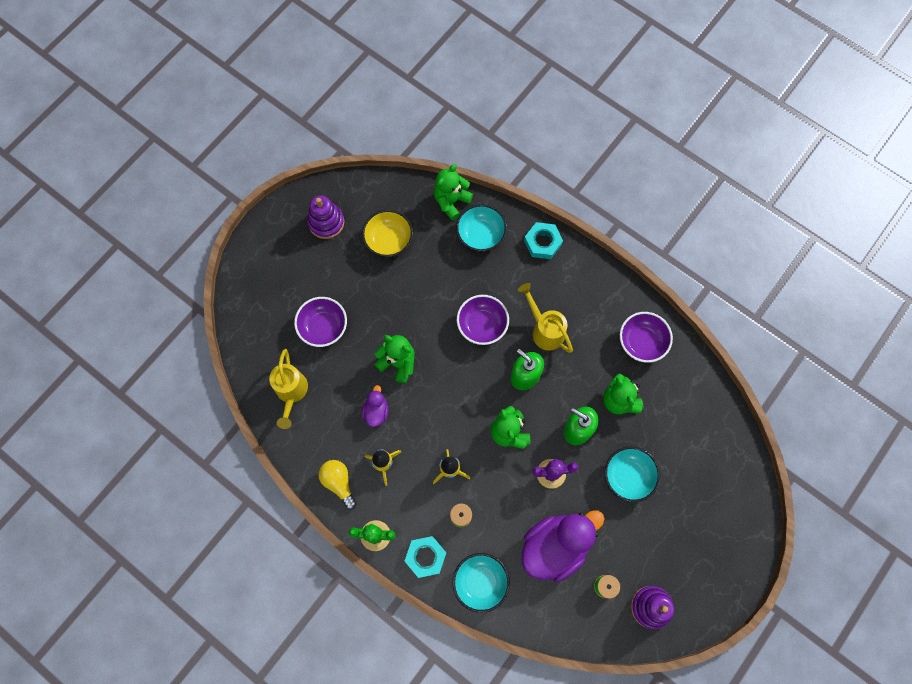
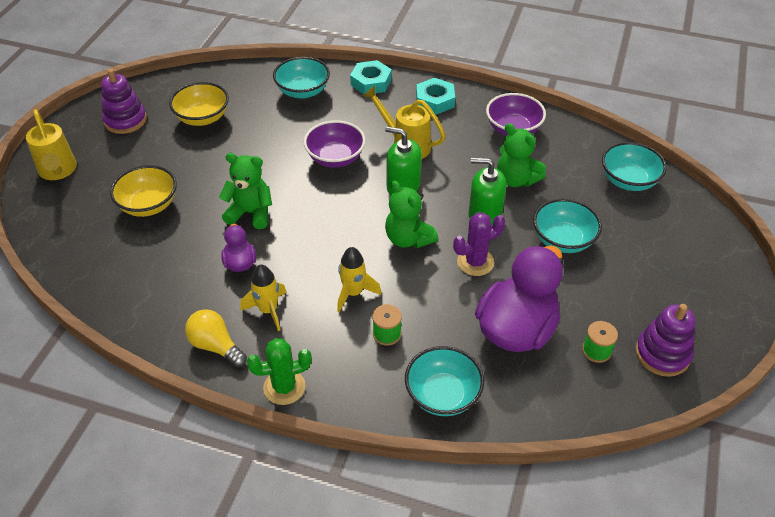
camera: 20 degrees left, 25 degrees down
yellow watering can [269,349,308,429] -> yellow watering can moved to [26,109,77,180]
purple bowl [294,297,347,347] -> yellow bowl [110,165,177,217]
turquoise nut [405,536,446,578] -> turquoise nut moved to [416,78,455,115]
green teddy bear [434,164,473,221] -> none
none -> turquoise bowl [602,142,667,191]

